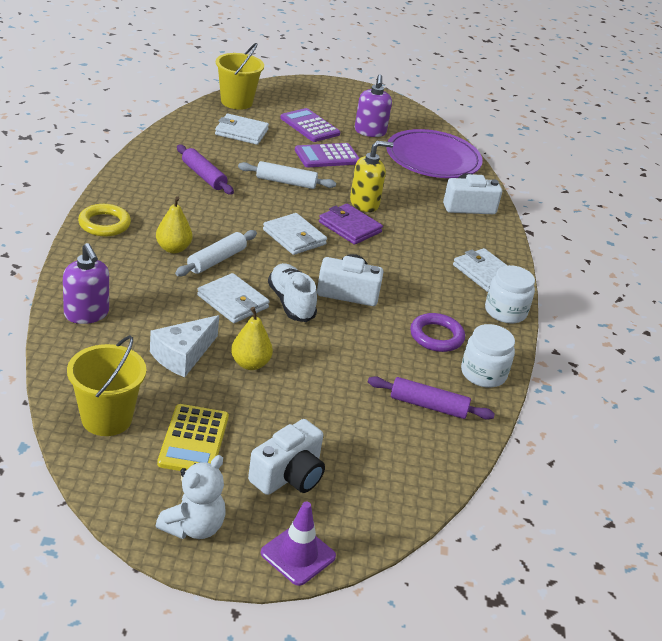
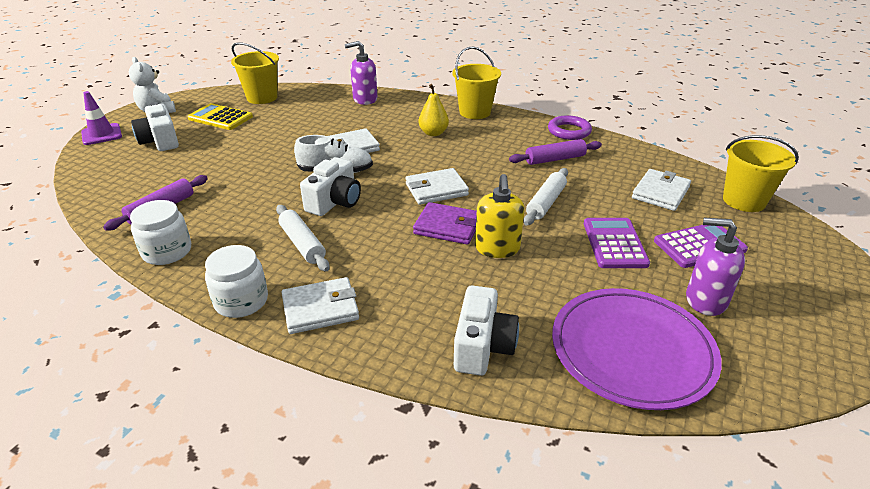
camera: 115 degrees right, 0 degrees up
yellow ring [78,204,131,237] -> yellow bucket [452,47,501,119]
white cheese [150,315,219,377] -> none
white rolling pin [175,230,257,276] -> white rolling pin moved to [276,205,330,271]
yellow pear [231,307,273,370] -> none
purple wallet [319,204,383,245] -> purple wallet turned 45 degrees clockwise [413,202,477,245]
purple ring [410,313,465,352] -> purple ring moved to [548,115,592,140]

